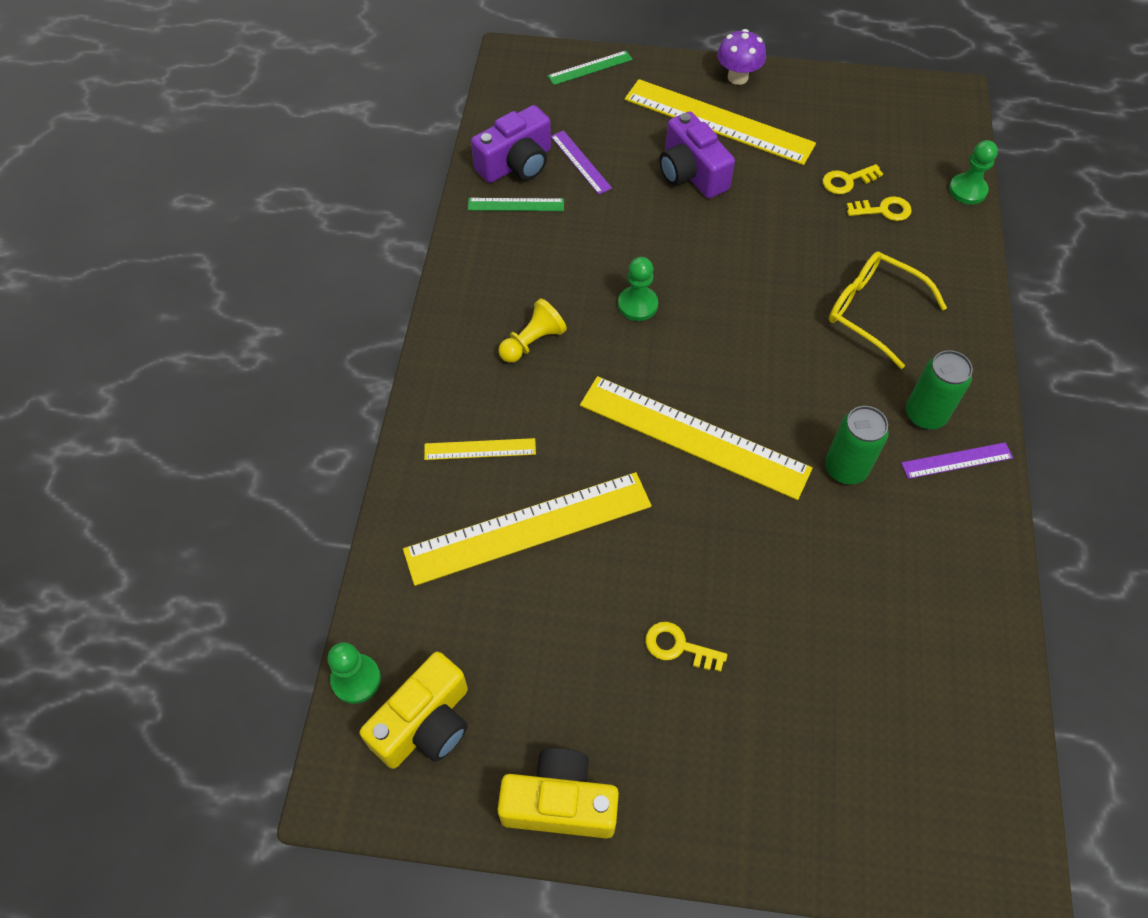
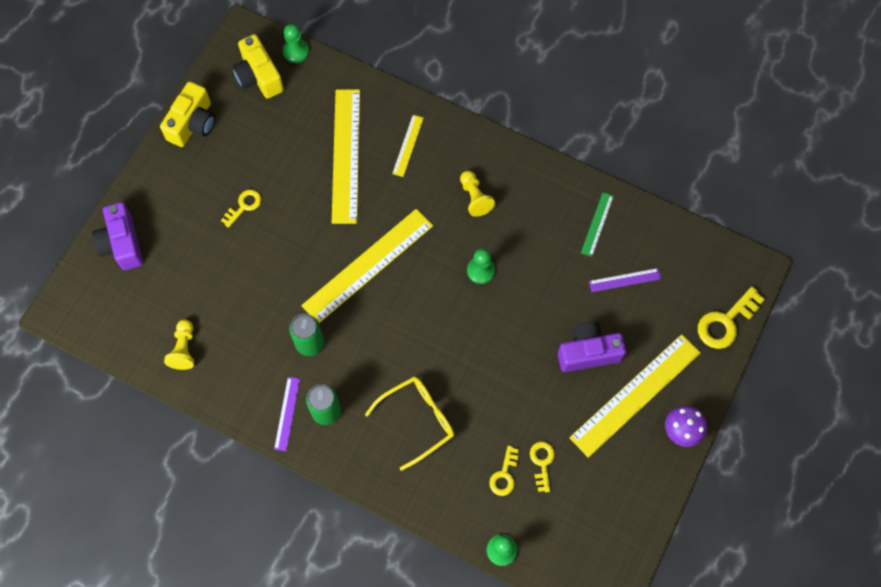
camera: 110 degrees right, 10 degrees up
purple camera [471,105,551,183] -> purple camera moved to [92,202,143,270]
green ruler [548,51,633,85] -> yellow key [698,287,765,349]
none -> yellow pawn [164,319,194,370]

